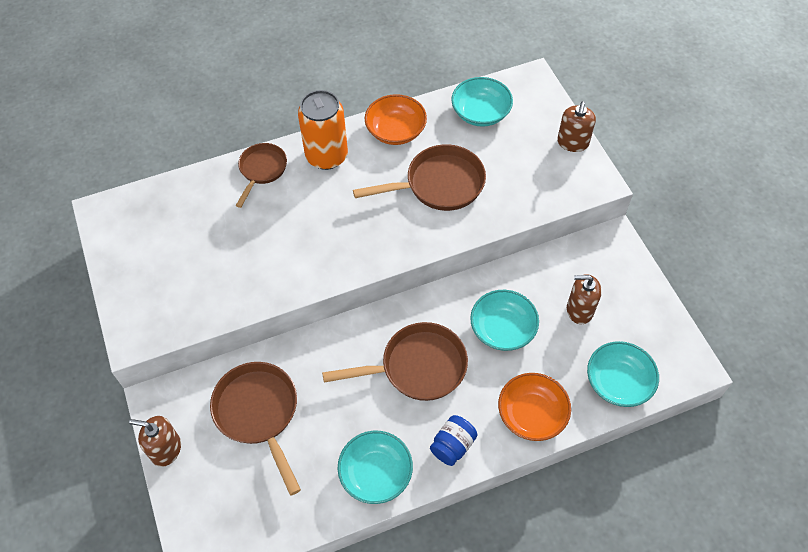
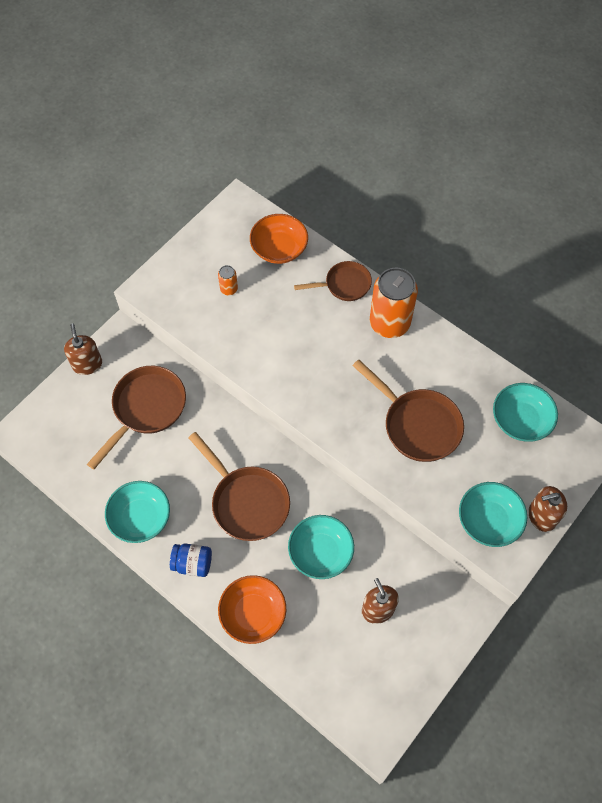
camera: 60 degrees right, 5 degrees up
orange bowl [364,94,427,145] -> orange bowl moved to [250,214,308,264]
turquoise bowl [587,341,659,407] -> turquoise bowl moved to [459,482,527,547]
none -> orange can [218,265,238,295]

